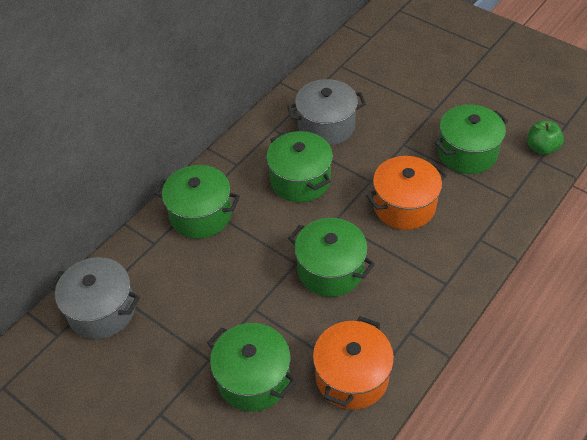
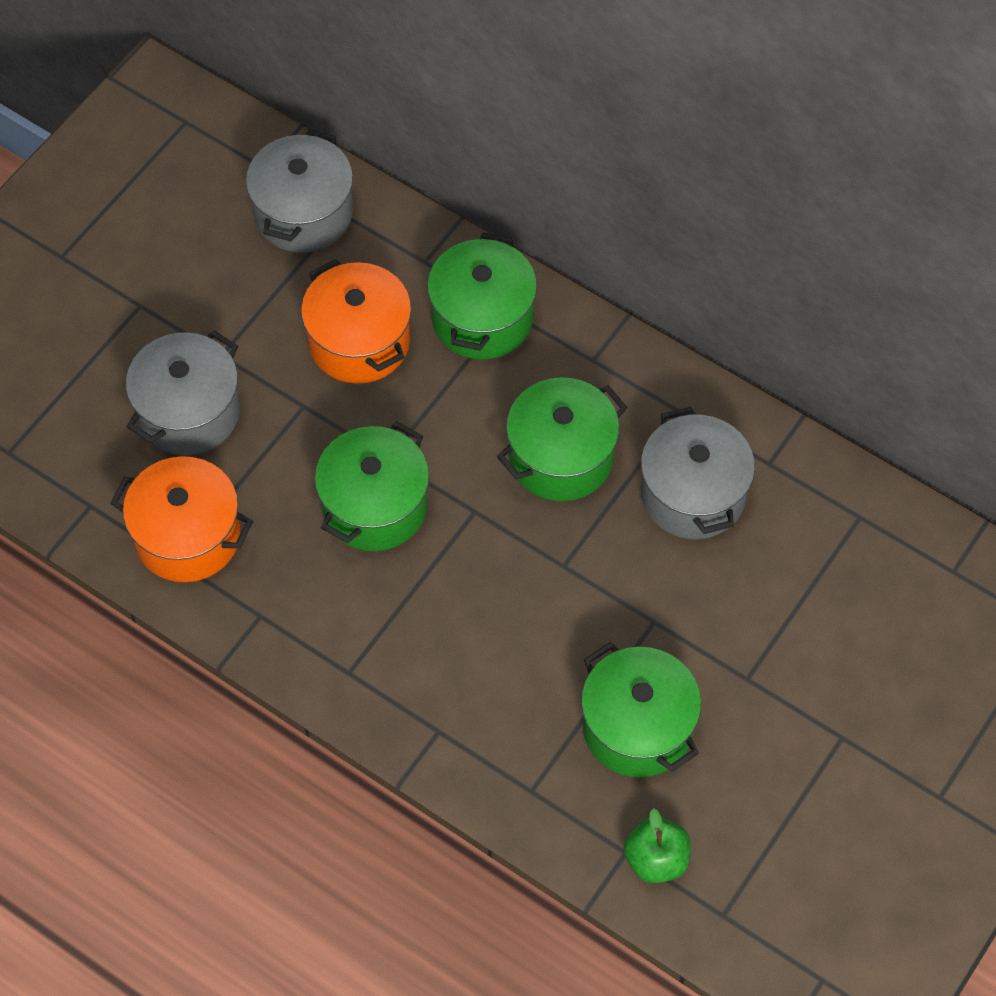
camera: 85 degrees right, 10 degrees up
green pot [207,323,296,411] -> grey pot [126,330,240,455]
orange pot [366,156,447,230] -> orange pot moved to [301,259,411,384]

